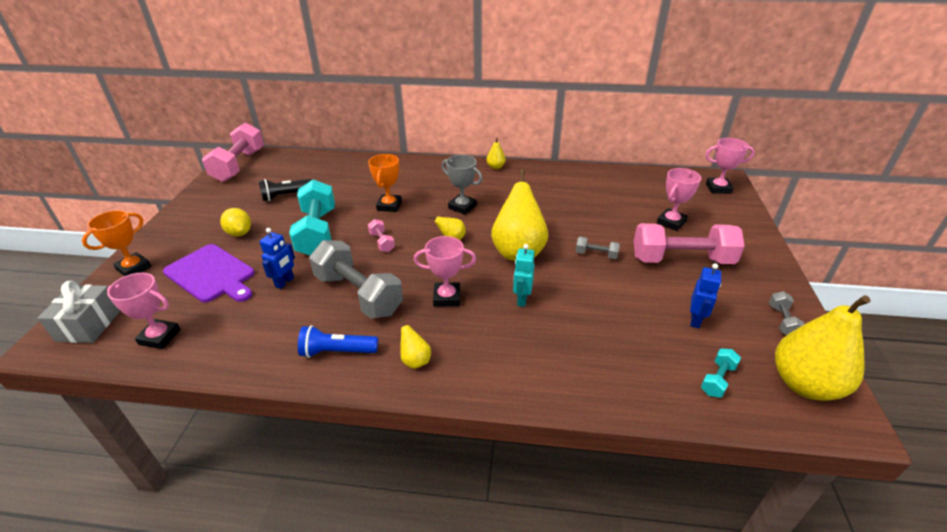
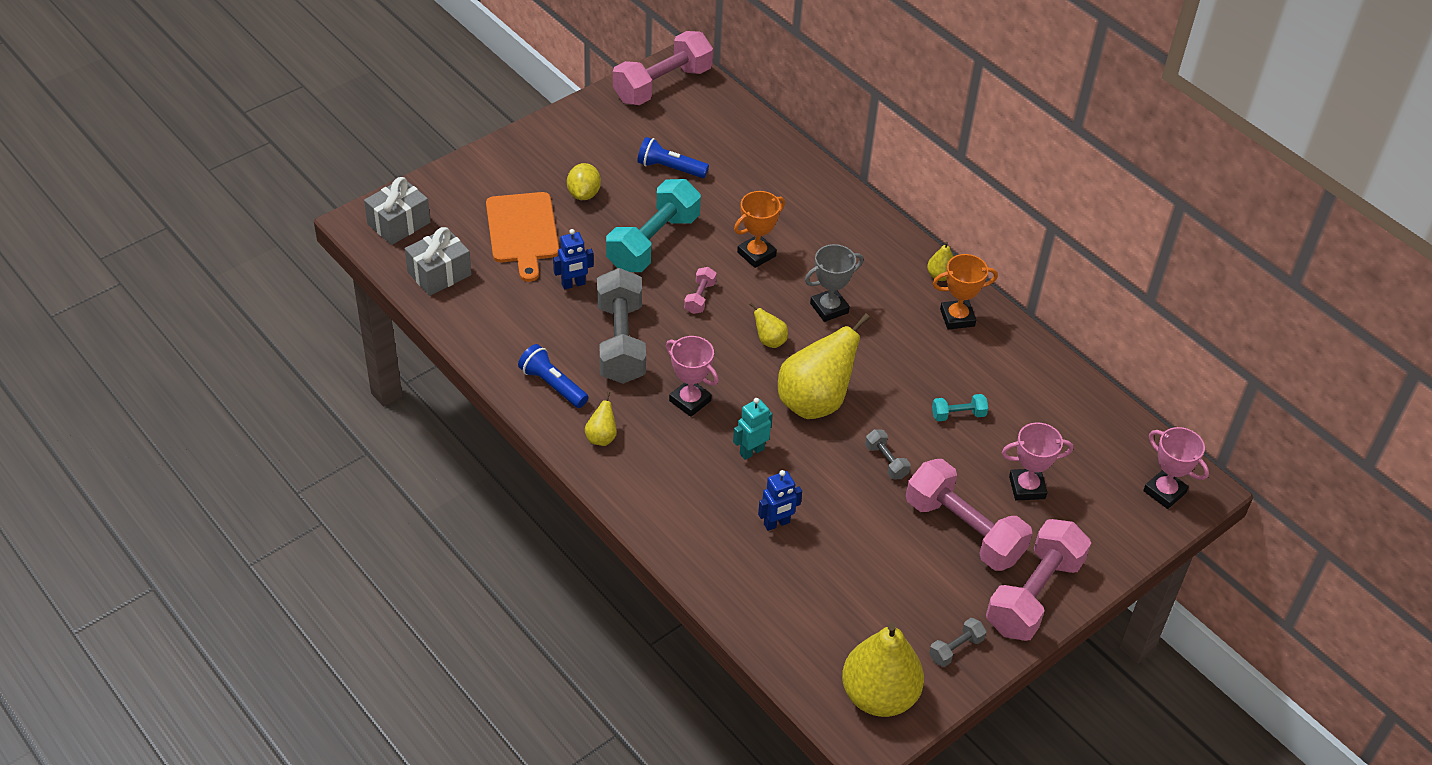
camera: 40 degrees right, 10 degrees up
orange trophy [82,210,152,276] -> orange trophy moved to [933,254,998,329]
pink trophy [107,273,181,349] -> grey gift [405,227,472,296]
purple cutting board [163,244,254,303] -> orange cutting board [486,192,559,282]
black flashlight [259,179,313,201] -> blue flashlight [637,137,709,178]
grey trophy [442,155,482,215] -> grey trophy turned 75 degrees clockwise [805,244,863,322]
blue robot [690,263,721,328] -> blue robot moved to [758,470,802,531]
turquoise dumbbell [701,349,741,398] -> turquoise dumbbell moved to [932,394,988,421]
none -> pink dumbbell [986,519,1091,641]

